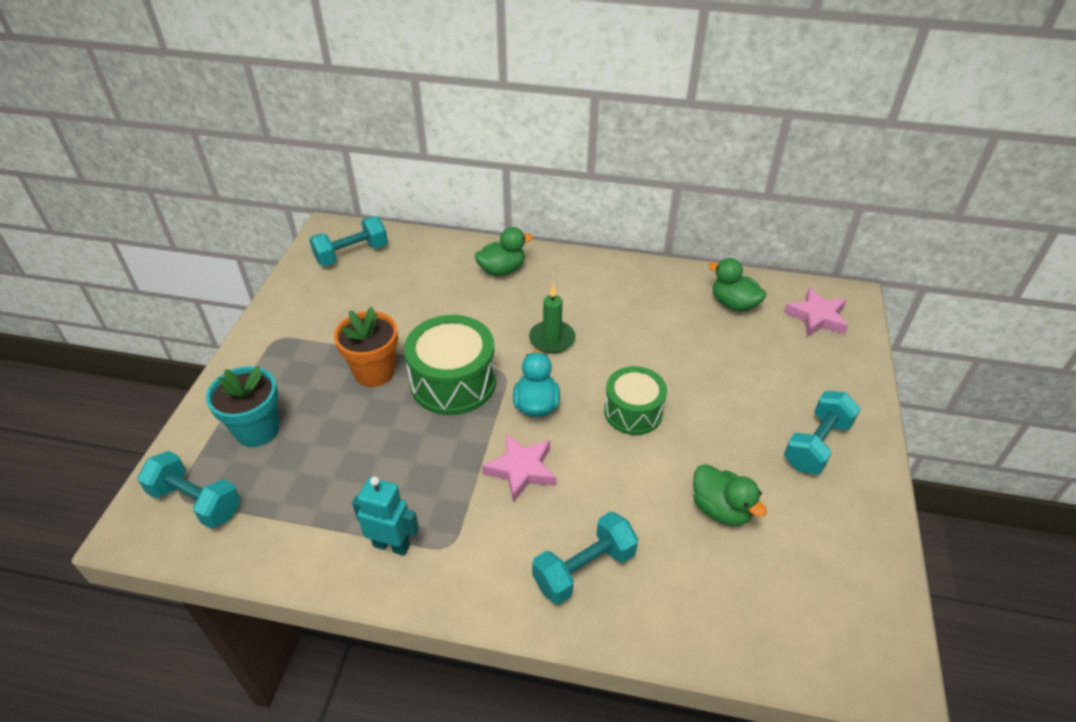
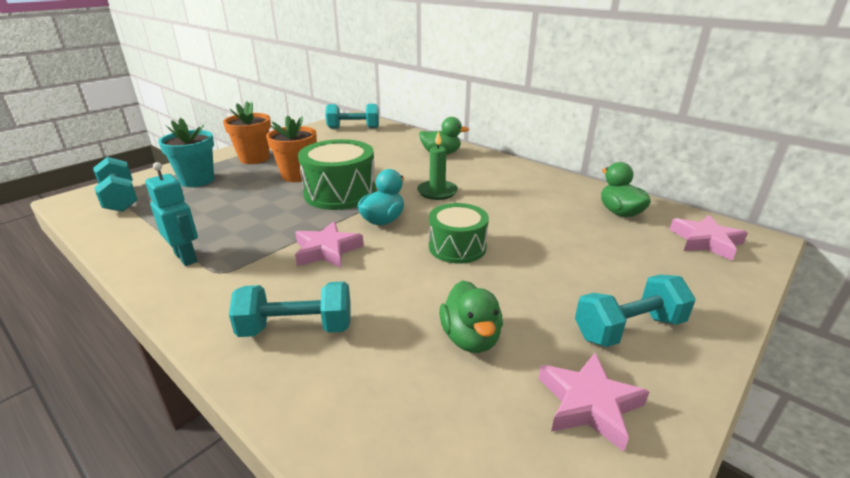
camera: 30 degrees right, 15 degrees down
none -> orange flower pot [223,101,271,164]
none -> pink star [539,353,650,452]

